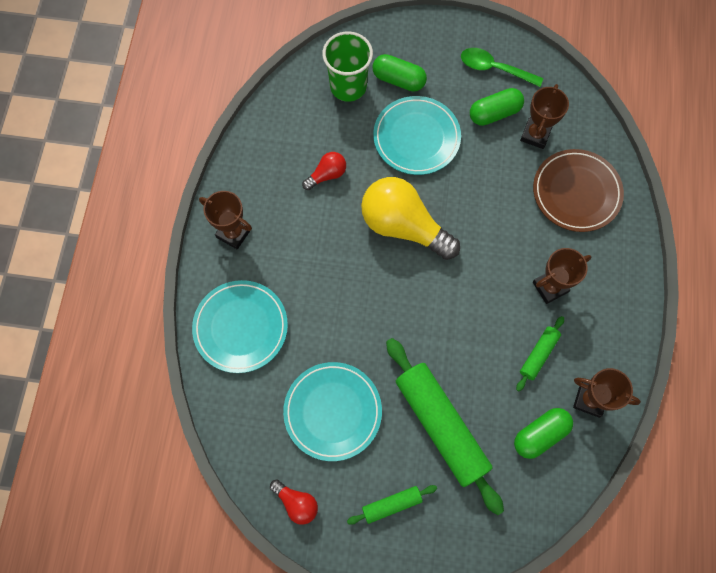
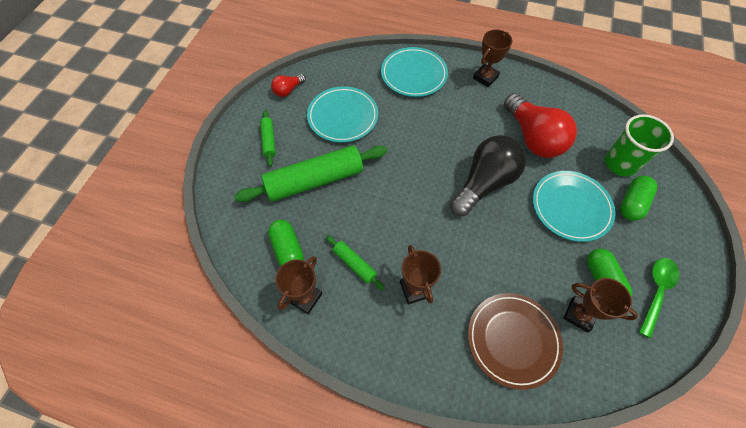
camera: 100 degrees right, 10 degrees down
red light bulb [302,152,346,190] -> red light bulb [504,93,577,158], size x2.13
yellow light bulb [361,177,460,260] -> black light bulb [450,135,526,216]

